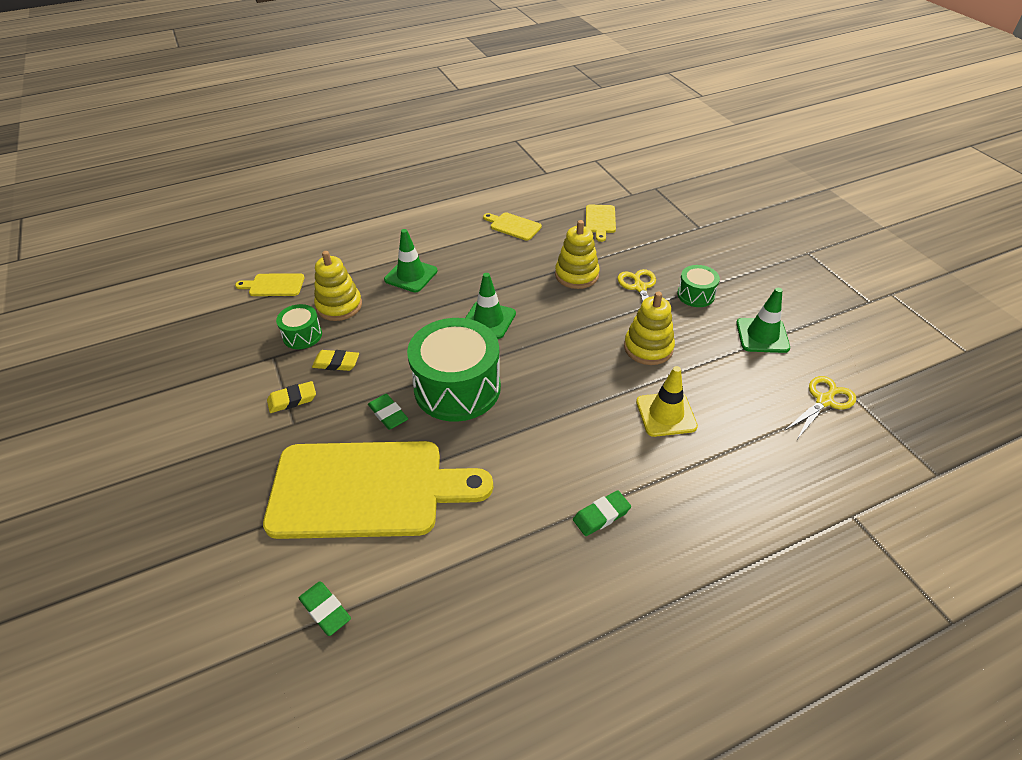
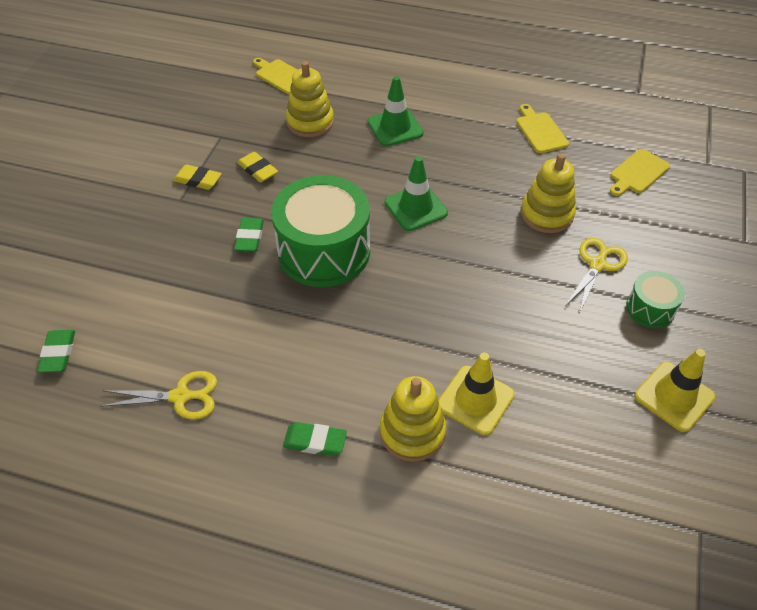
camera: 40 degrees right, 5 degrees up
yellow cutting board [263,441,493,539] -> none
green drum [276,304,322,349] -> none
yellow stacking toy [624,292,675,365] -> yellow stacking toy moved to [380,376,446,462]
green traffic cone [736,288,790,353] -> yellow traffic cone [635,349,715,432]
yellow scissors [784,376,856,438] -> yellow scissors moved to [101,371,217,420]

